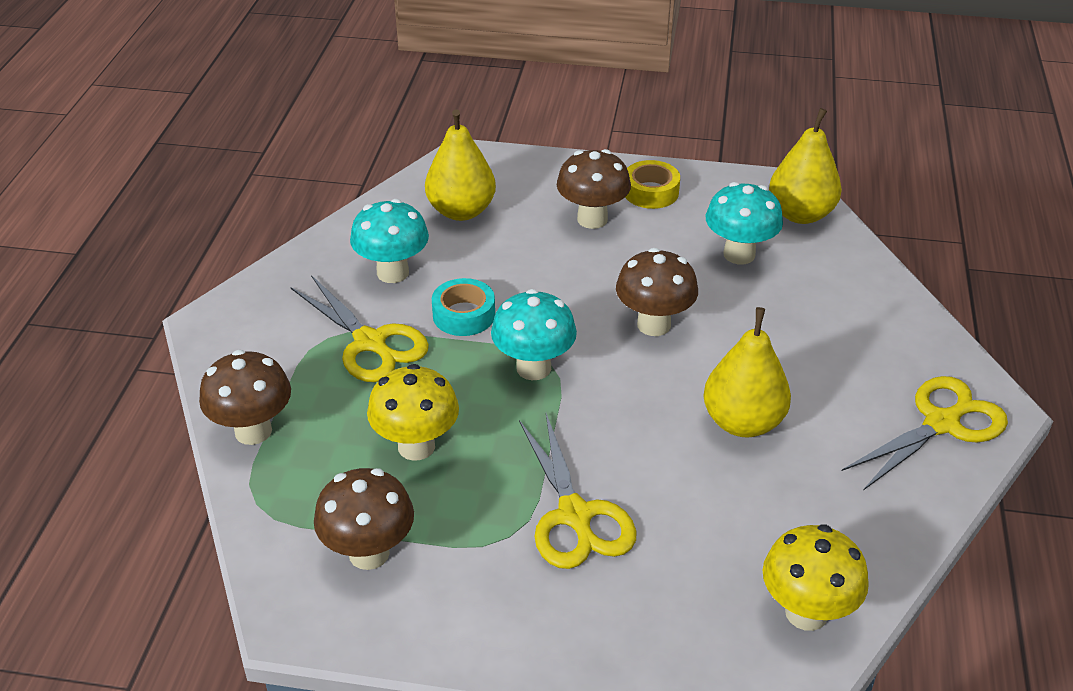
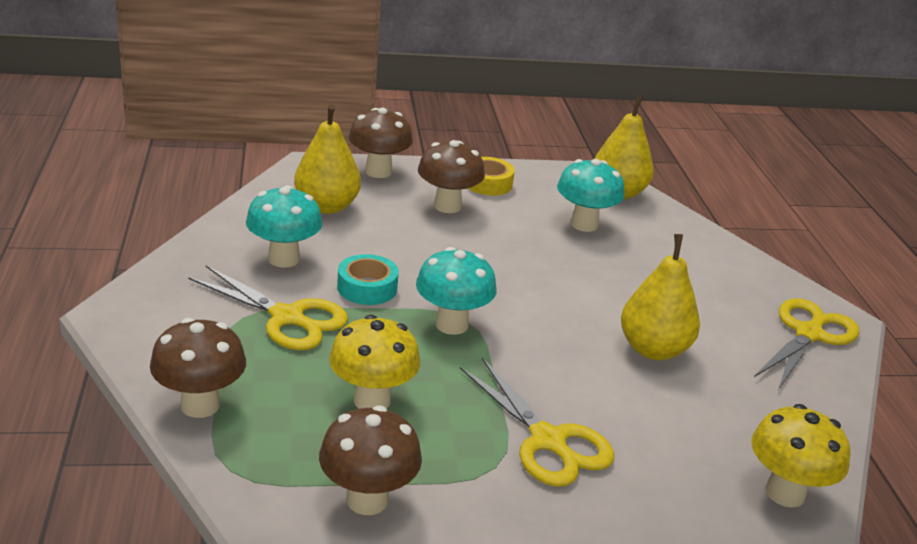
camera: 20 degrees left, 10 degrees down
brown mushroom [616,248,698,336] -> brown mushroom moved to [349,108,413,178]

